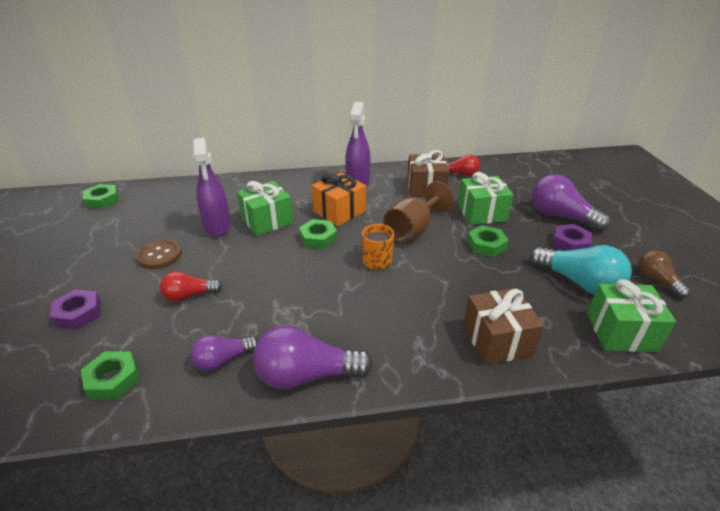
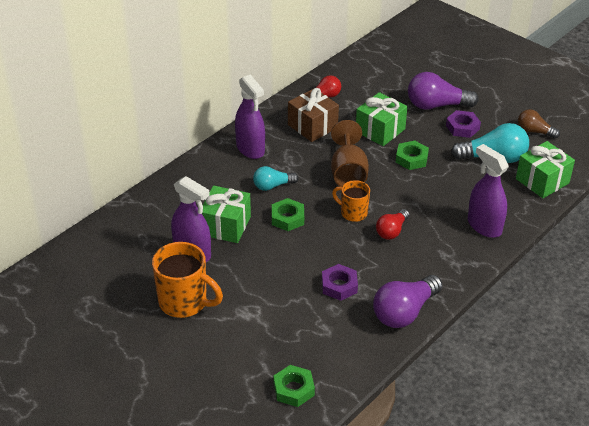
camera: 40 degrees left, 5 degrees up
purple nut [50,289,101,329] -> purple nut moved to [322,264,358,301]
green nut [83,184,119,209] -> none
brown button [136,239,182,269] -> orange mug [152,242,223,318]
red light bulb [160,271,223,302] -> red light bulb moved to [376,209,409,240]
purple light bulb [190,335,258,371] -> none
orange gift [312,172,366,226] -> turquoise light bulb [253,166,299,191]
brown gift [463,288,544,365] -> purple spray bottle [468,144,509,238]

